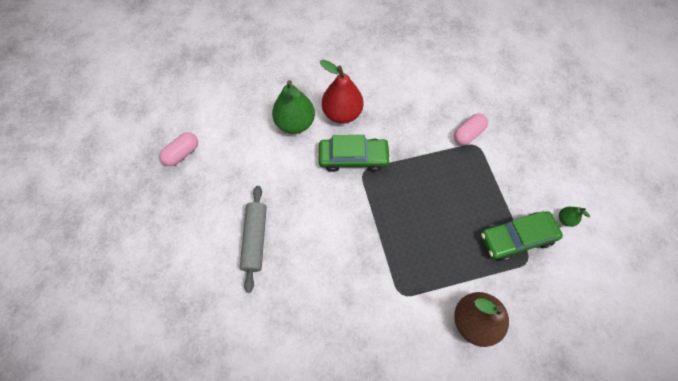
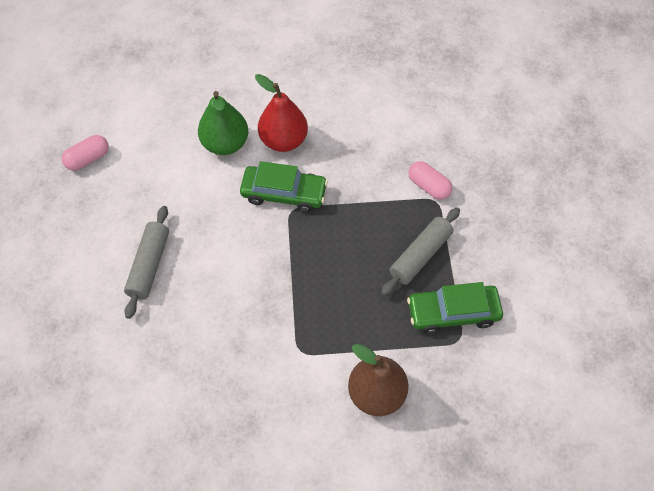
camera: 10 degrees right, 5 degrees down
pink capsule [454,113,488,145] -> pink capsule turned 75 degrees clockwise [408,161,453,200]
green pear [559,207,590,227] -> none
none -> grey rolling pin [381,207,460,296]

